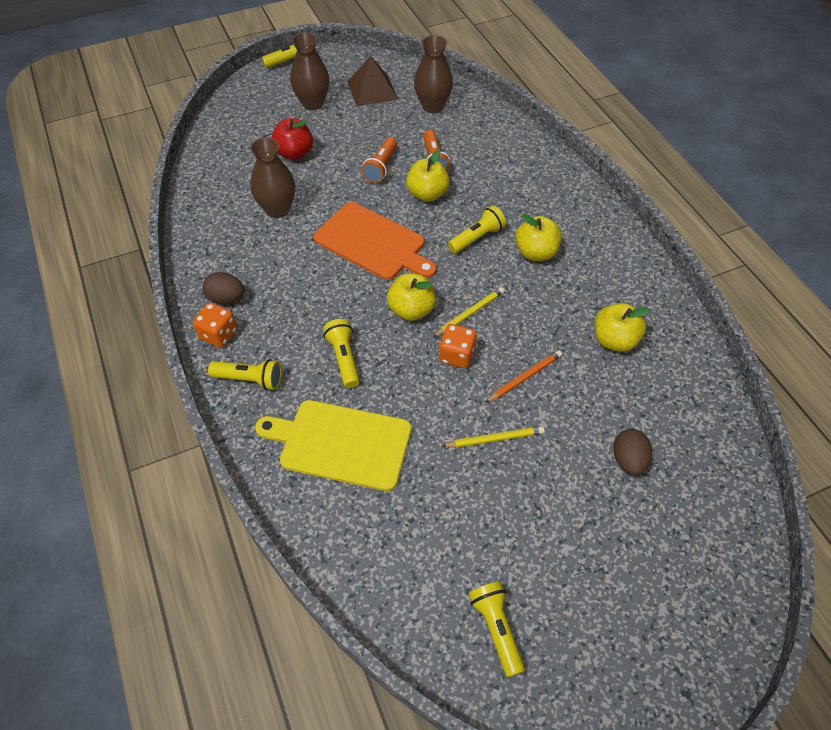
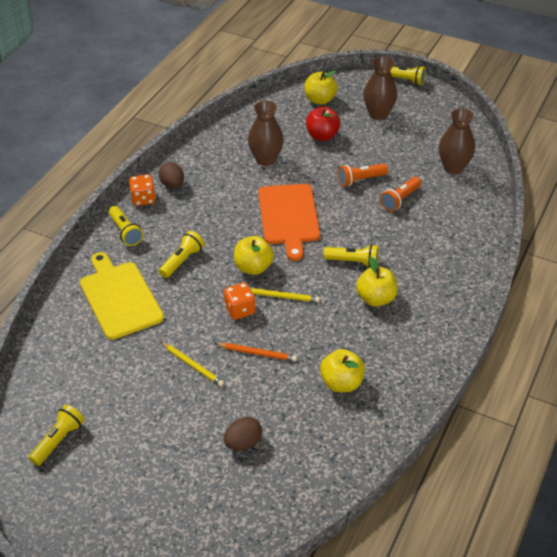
camera: 50 degrees right, 10 degrees down
brown pyramid [347,56,398,107] -> none
yellow apple [406,149,450,202] -> yellow apple moved to [304,70,338,105]

